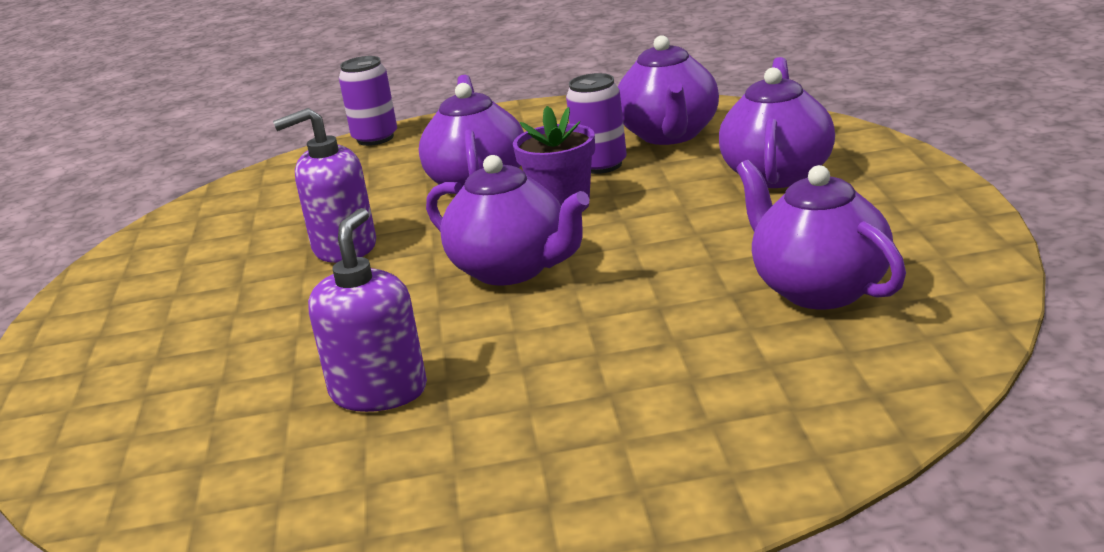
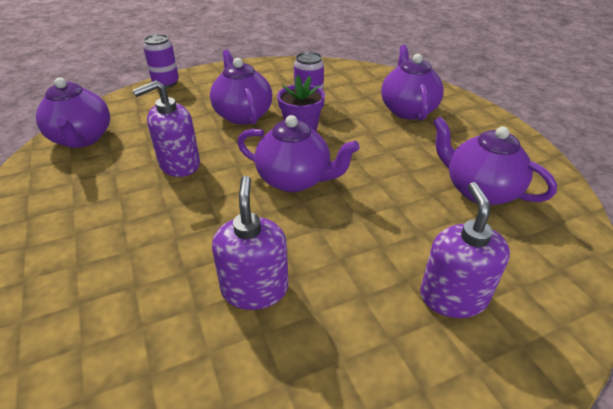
camera: 20 degrees left, 15 degrees up
purple teapot [618,35,719,145] -> purple teapot moved to [36,77,110,148]
none -> purple soap dispenser [420,182,510,318]

